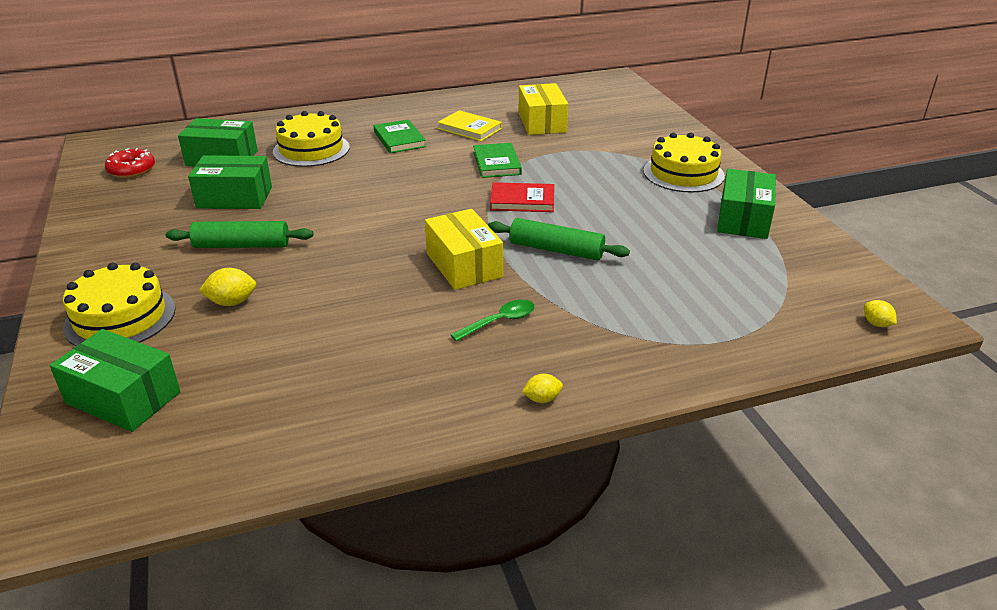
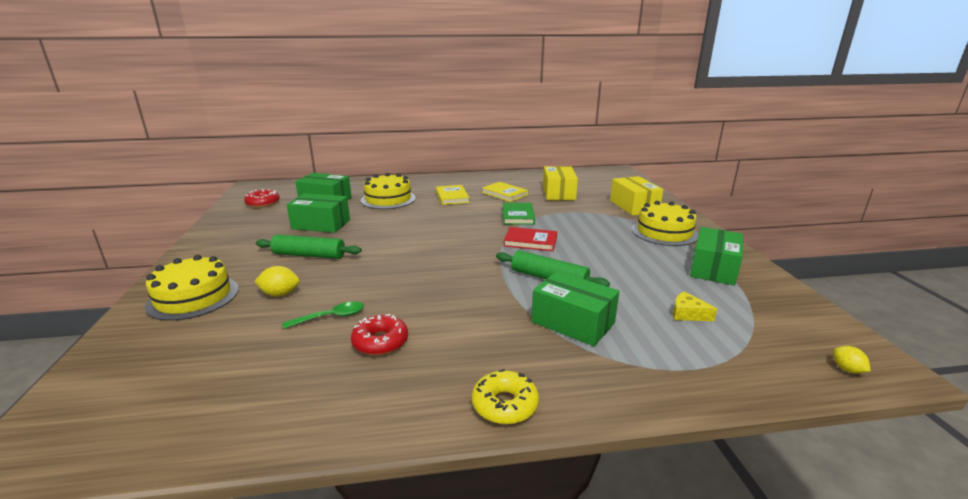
camera: 10 degrees right, 10 degrees down
green box [50,329,181,432] -> green box moved to [531,271,619,346]
green book [374,119,426,153] -> yellow book [436,185,470,205]
yellow box [425,209,503,290] -> yellow box moved to [610,176,663,215]
green spoon [450,300,535,342] -> green spoon moved to [282,301,364,329]
yellow lemon [522,374,563,403] -> yellow donut [472,369,539,424]
none -> red donut [351,314,408,356]
none -> yellow cheese [673,291,717,321]

